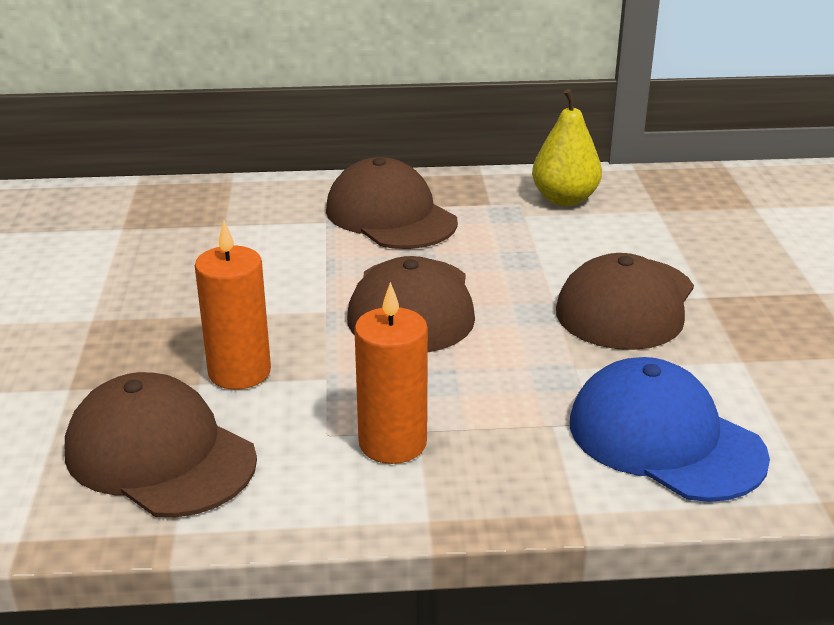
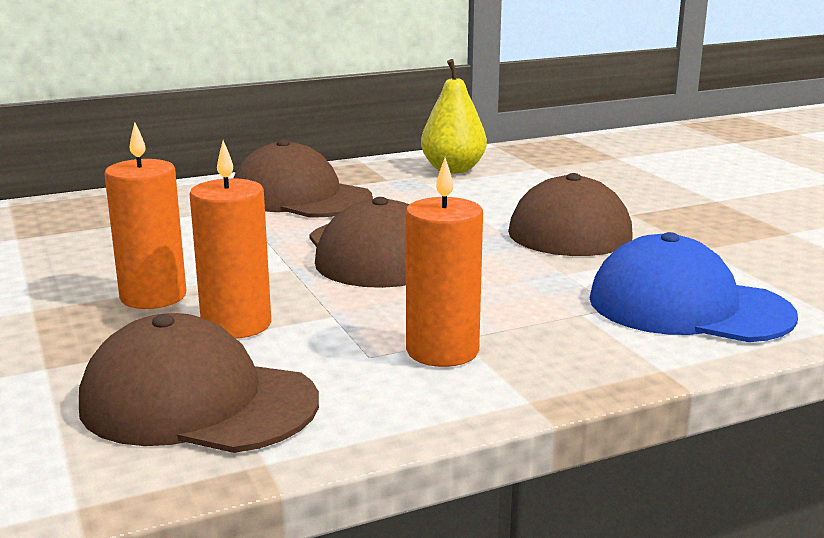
camera: 20 degrees left, 10 degrees down
none -> orange candle [104,123,186,309]

